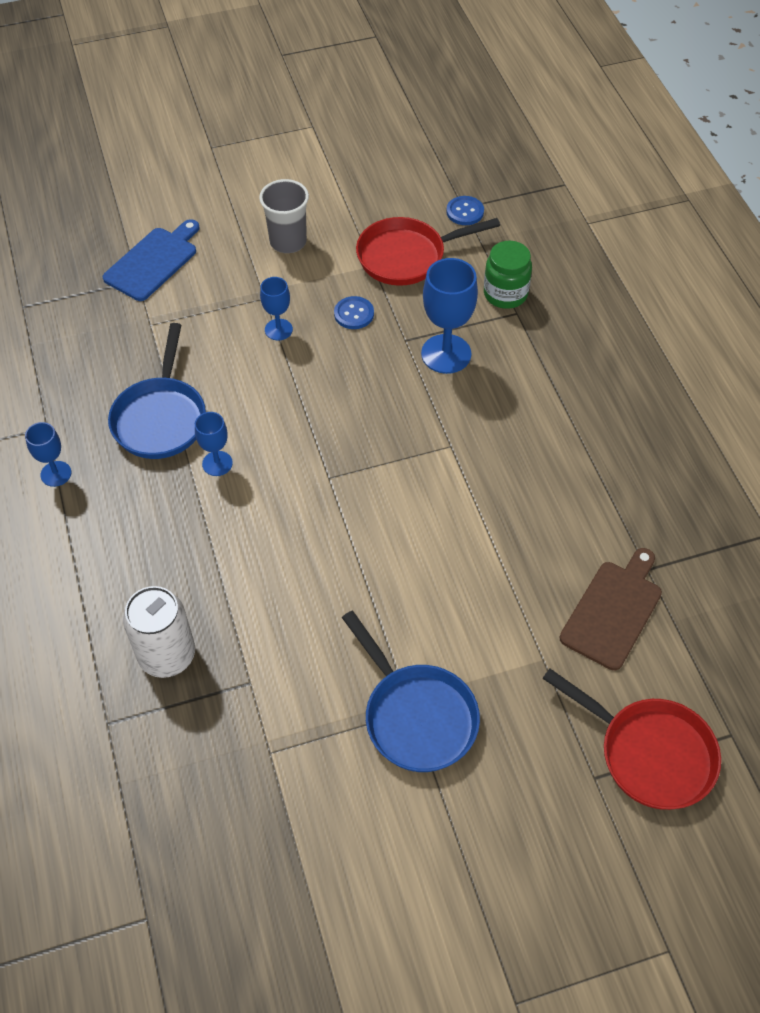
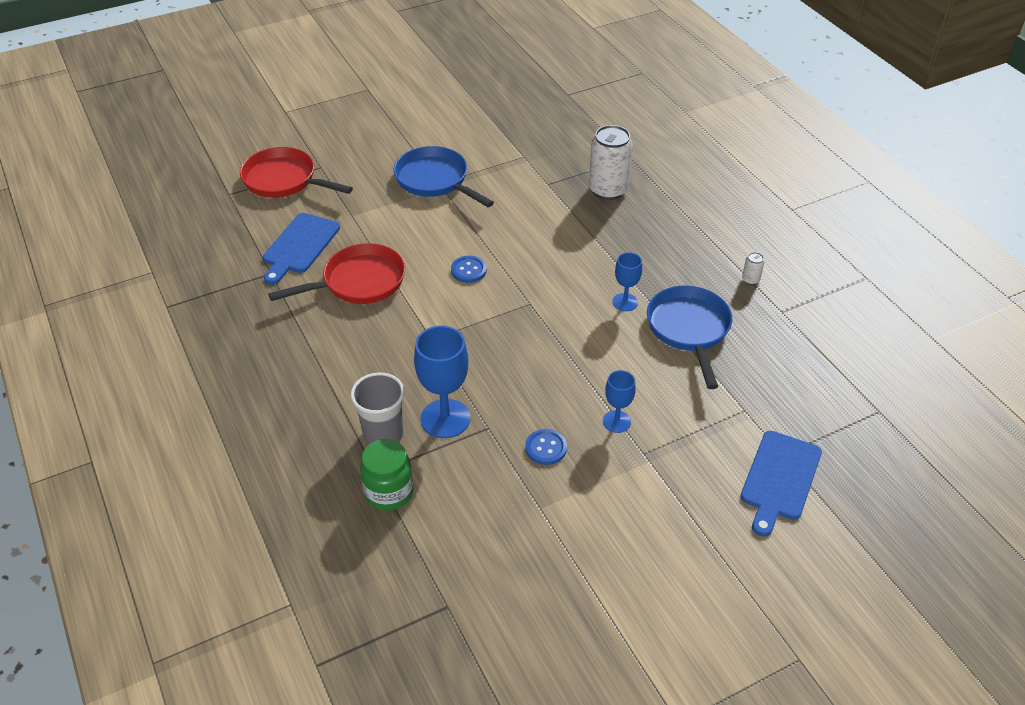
camera: 170 degrees right, 10 degrees down
blue goblet [25,422,71,487] -> white can [742,252,764,285]
grey cup [259,179,309,253] -> grey cup moved to [351,372,404,445]
red pan [356,217,500,286] -> red pan moved to [268,243,405,304]
blue button [446,196,484,225] -> blue button moved to [451,256,487,283]
brown cutting board [559,548,662,670] -> blue cutting board [262,213,340,285]

